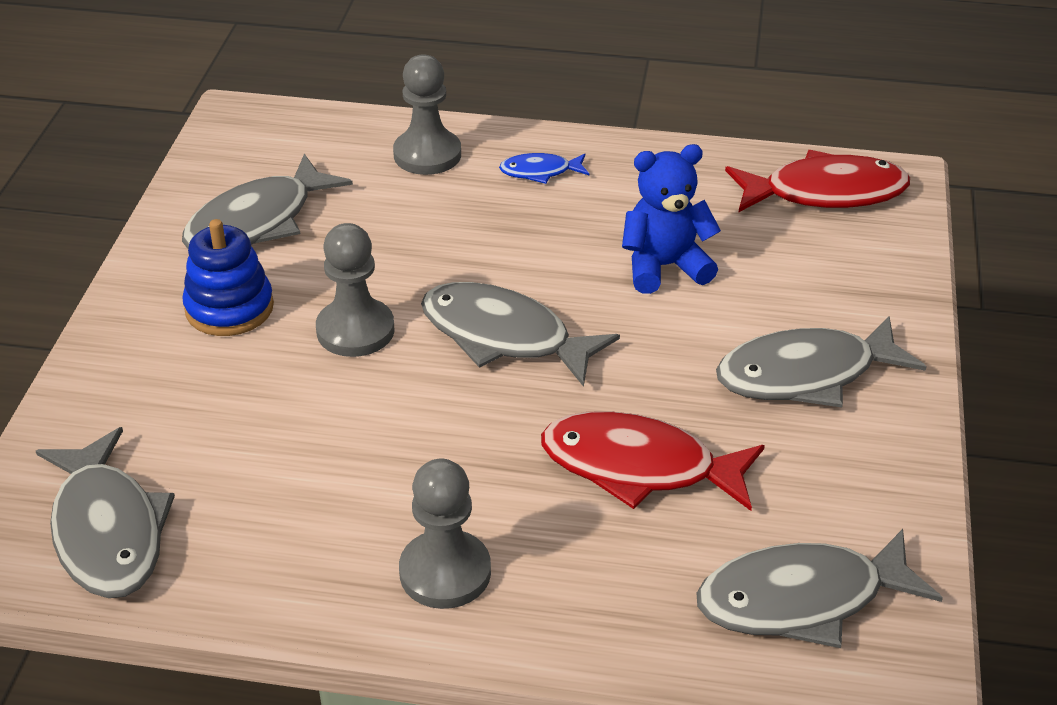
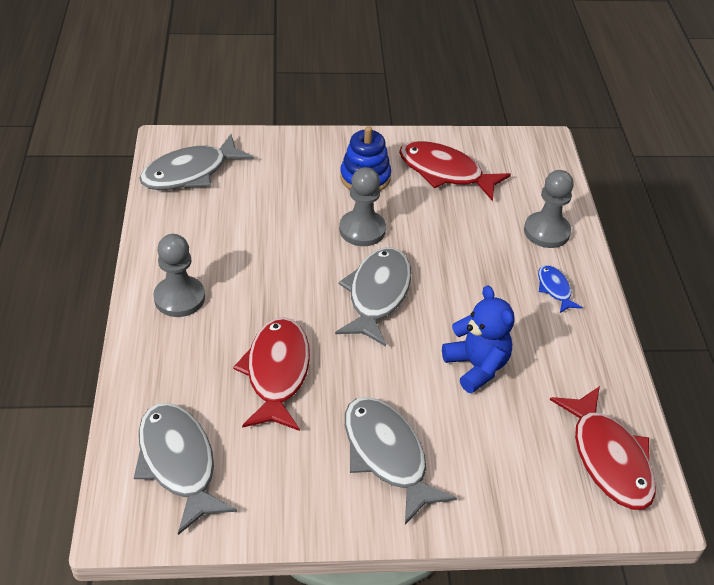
camera: 75 degrees right, 5 degrees up
grey fish [182,154,353,249] -> red fish [399,141,511,201]

